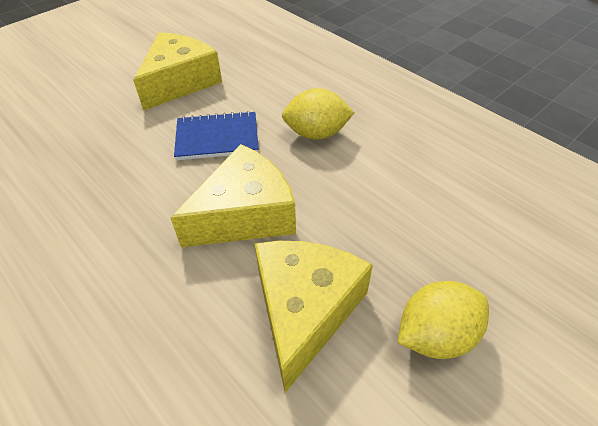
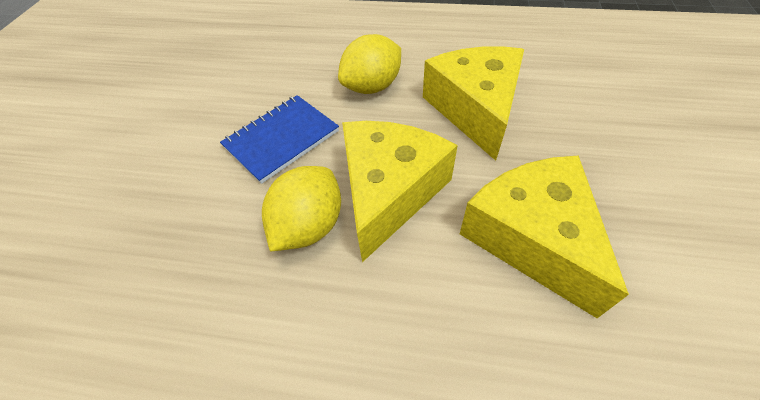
camera: 35 degrees left, 5 degrees up
yellow cheese [133,32,222,111] -> yellow cheese moved to [423,46,524,161]
yellow lemon [398,281,489,359] -> yellow lemon moved to [262,166,341,252]

